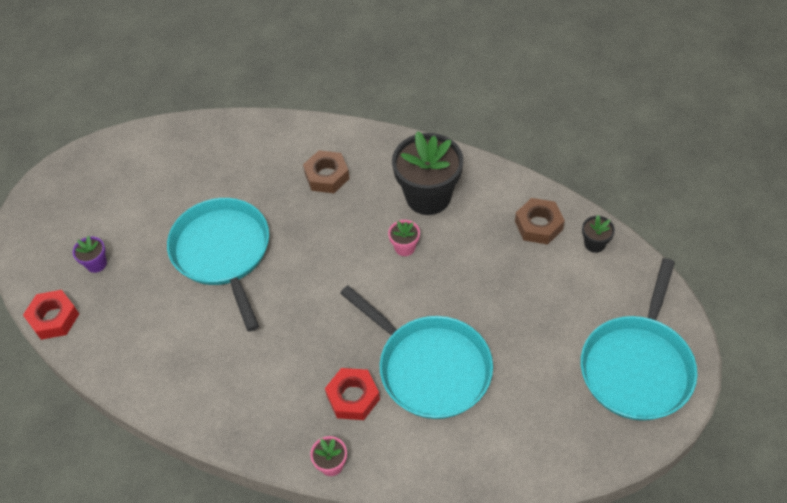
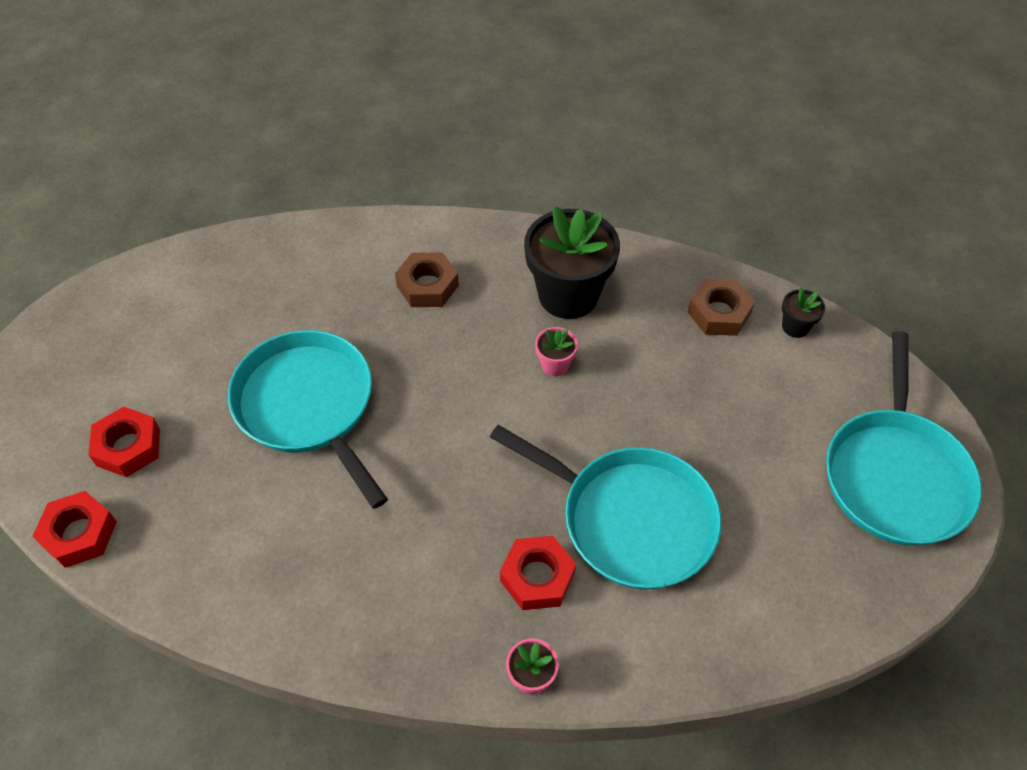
camera: 15 degrees left, 0 degrees up
purple flower pot [72,236,107,273] -> red nut [88,407,160,477]

